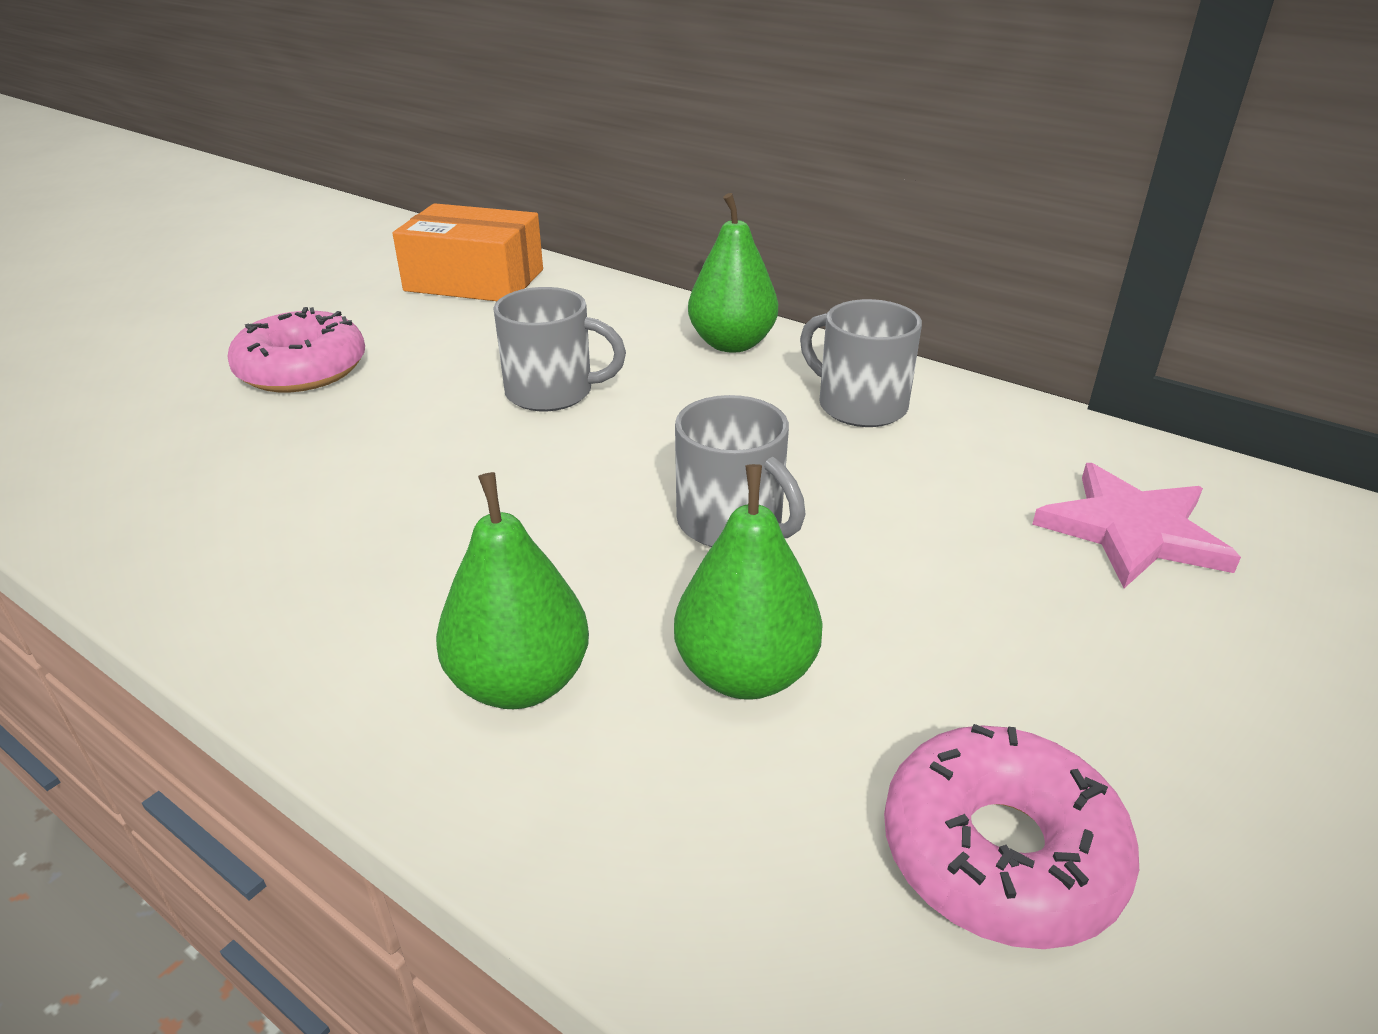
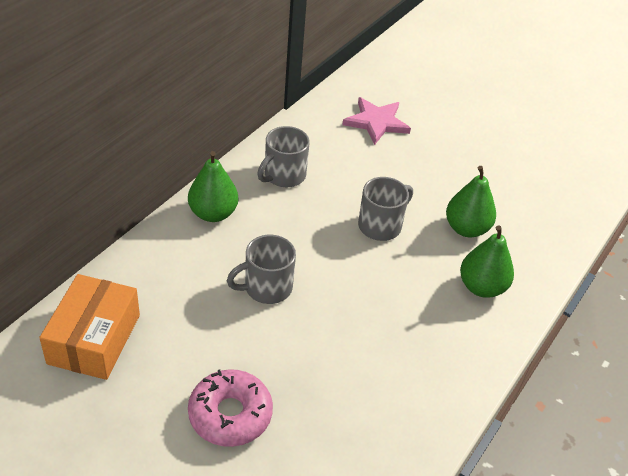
camera: 95 degrees left, 10 degrees up
grey mug [493,287,626,411] -> grey mug turned 120 degrees counterclockwise [227,235,296,304]
pink donut [884,724,1139,949] -> none

